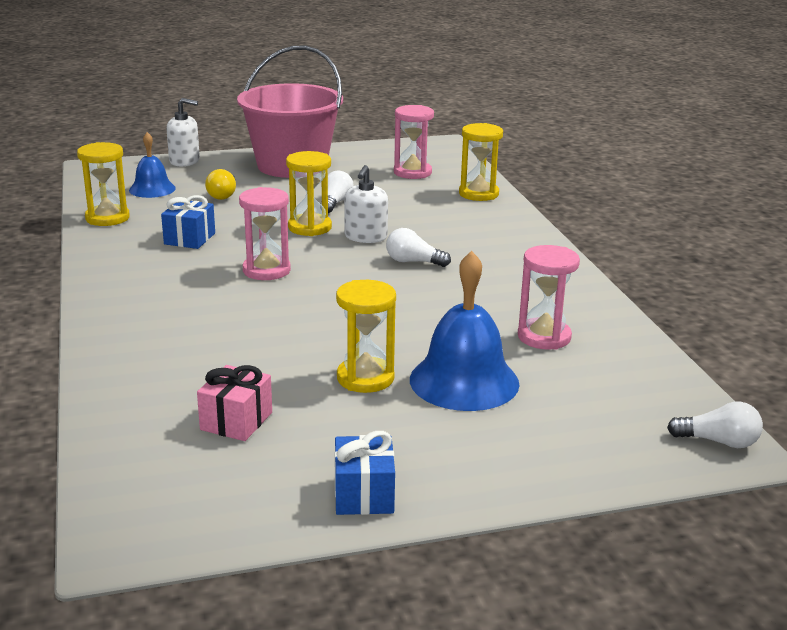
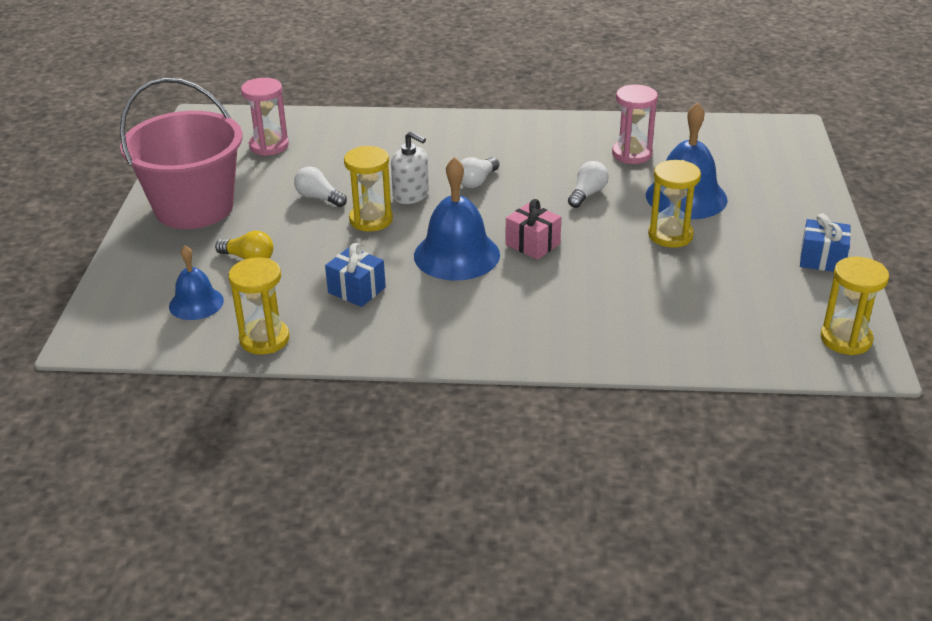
camera: 70 degrees left, 10 degrees up
white soap dispenser [167,98,200,167] -> none
pink gift [197,365,272,441] -> pink gift moved to [506,199,561,260]
pink hourglass [239,187,291,280] -> blue bell [414,157,500,281]
yellow hourglass [459,123,503,201] -> yellow hourglass moved to [820,256,889,355]
white light bulb [667,402,763,448] -> white light bulb moved to [568,161,609,208]

